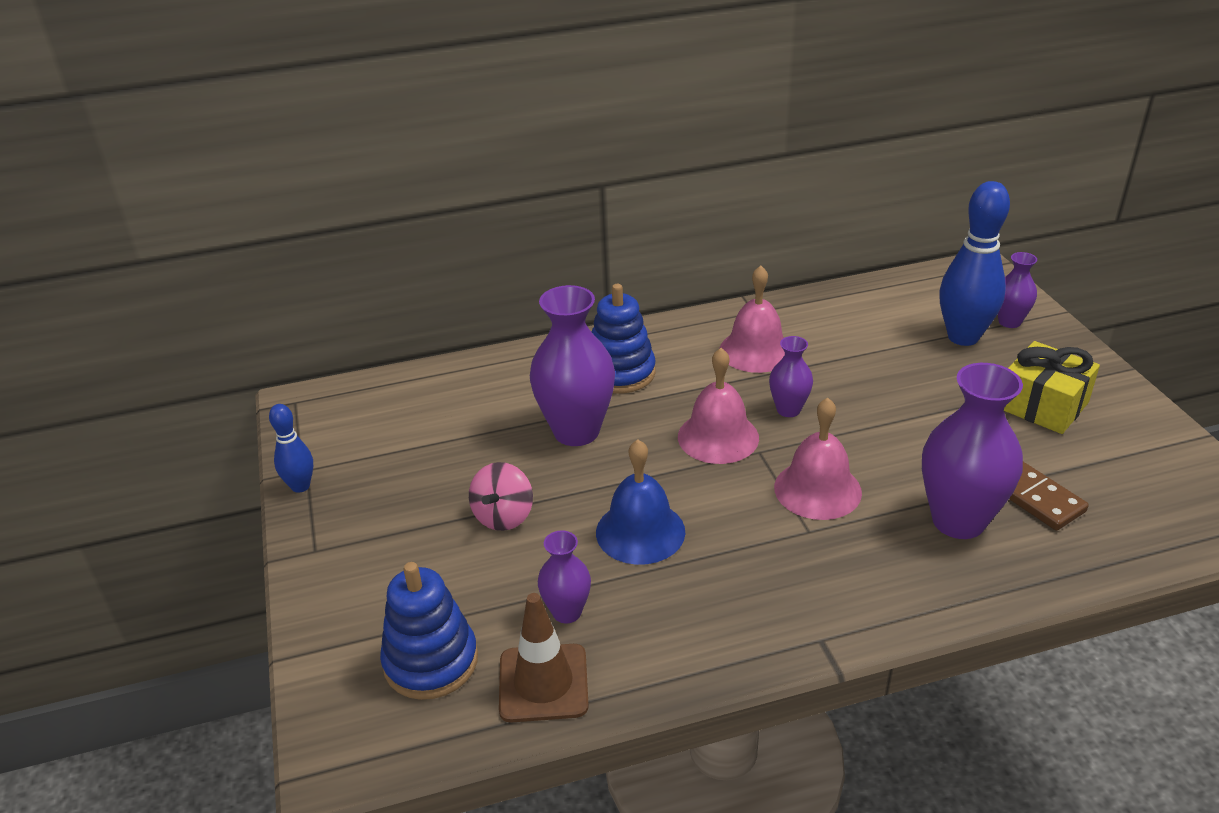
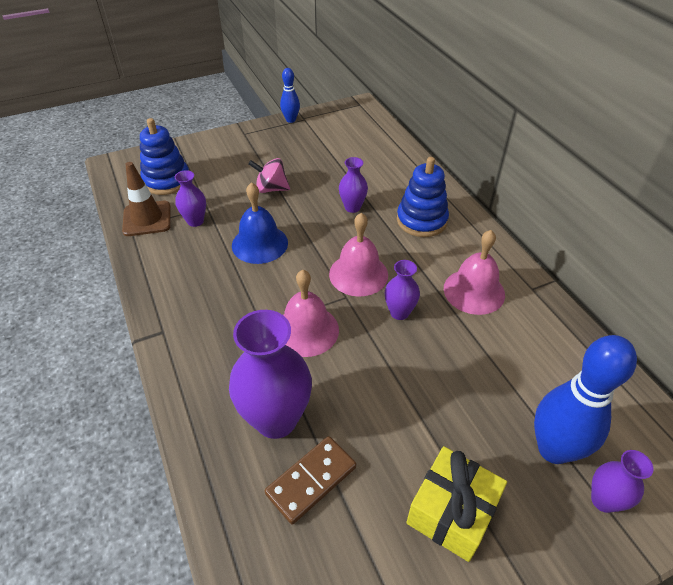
camera: 80 degrees right, 10 degrees up
purple vase [530,285,615,446] -> purple vase [339,157,368,213], size x0.52

